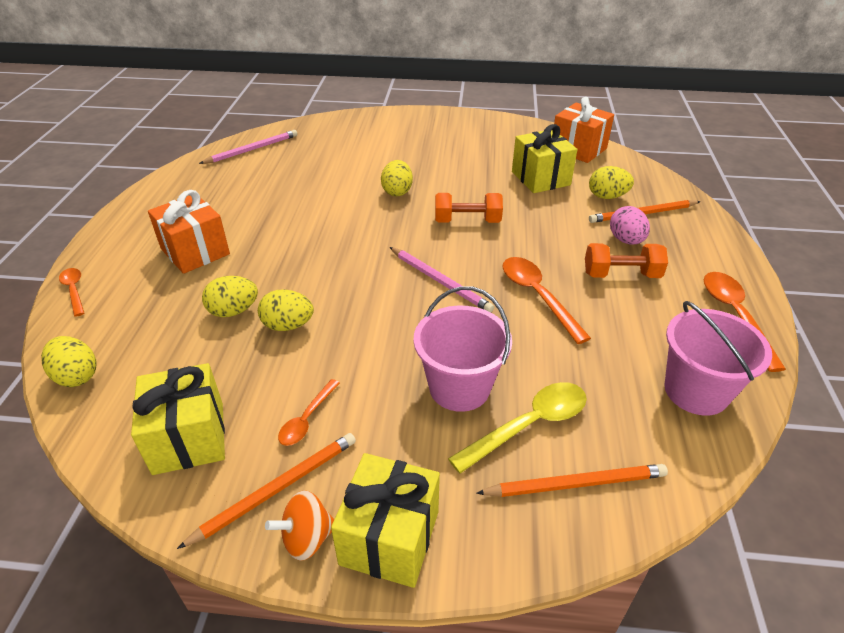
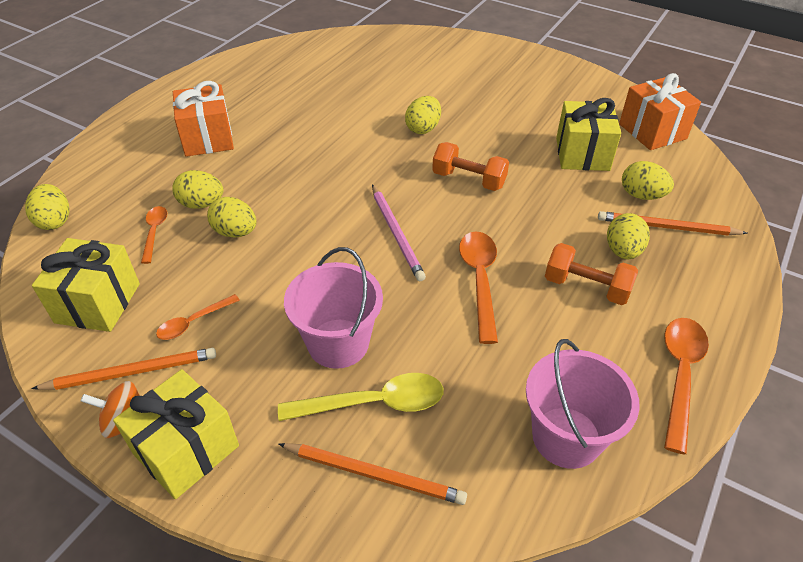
camera: 25 degrees right, 5 degrees up
orange spoon [59,268,84,317] -> orange spoon moved to [141,206,167,264]
pink pencil [199,130,297,164] -> none
pink egg [610,206,650,244] -> yellow egg [607,213,650,259]

